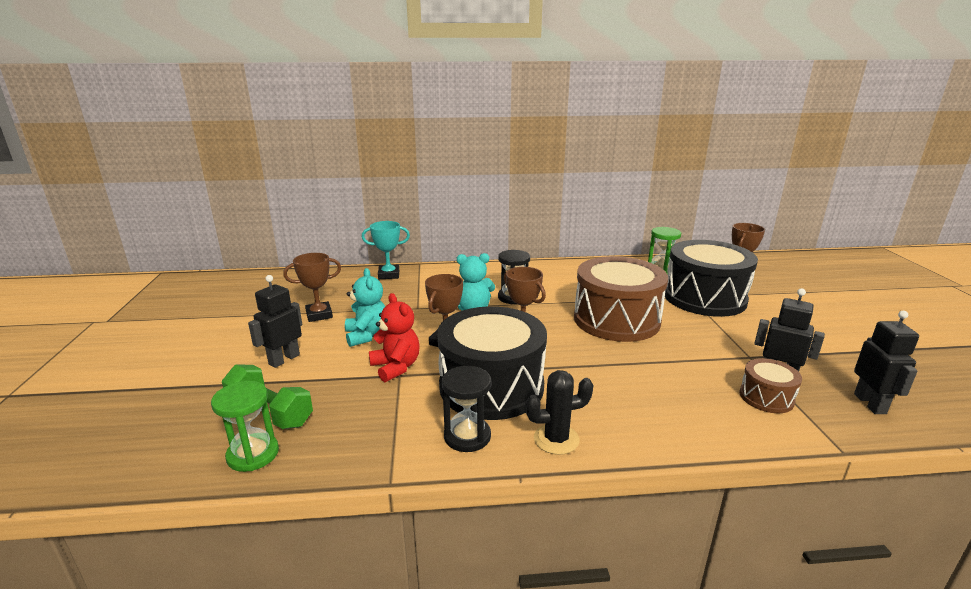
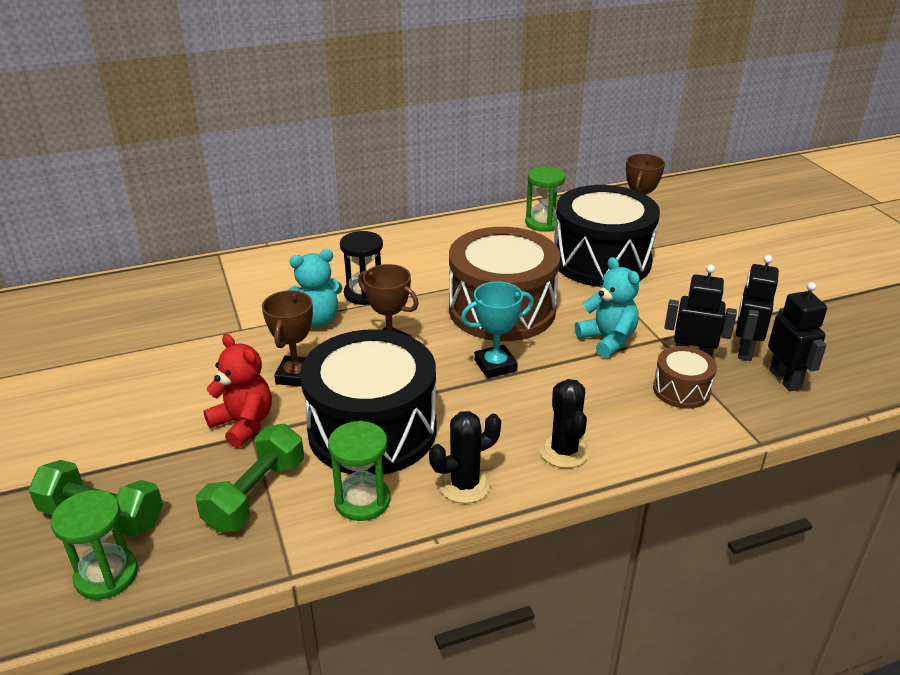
camera: 15 degrees left, 10 degrees up
black robot [248,275,302,368] -> black robot moved to [736,255,779,361]
brown trophy [283,253,341,322] -> none
turquoise teddy bear [345,268,385,347] -> turquoise teddy bear moved to [575,257,640,358]
turquoise trophy [362,221,410,279] -> turquoise trophy moved to [461,281,534,378]
black hourglass [442,366,491,452] -> green hourglass [328,421,390,521]
none -> green dumbbell [196,424,304,532]
none -> black cactus [539,379,590,468]

